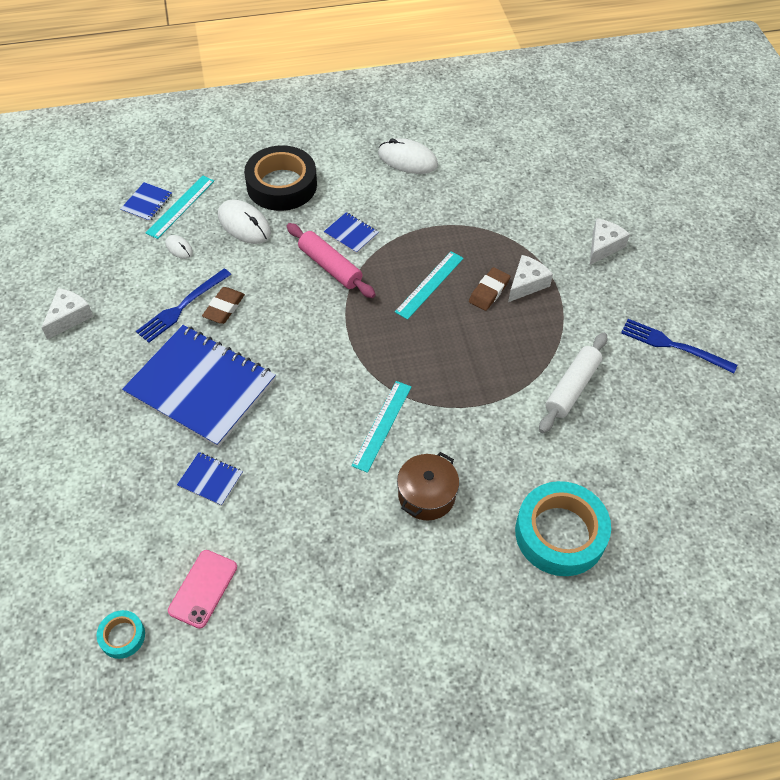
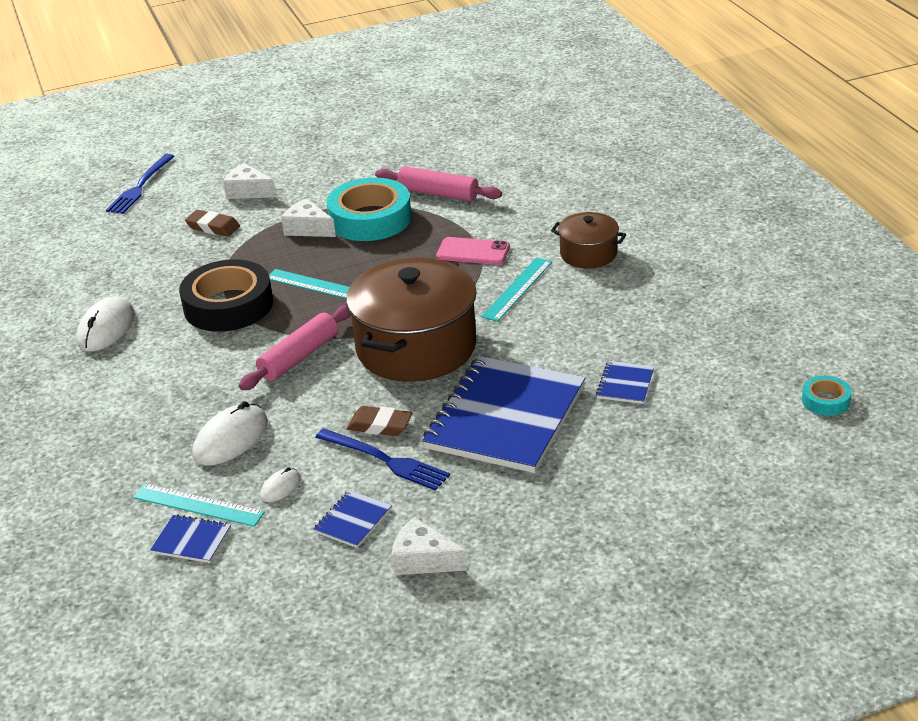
camera: 95 degrees left, 20 degrees down
pink phone [168,550,237,629] -> pink phone moved to [436,237,510,265]
black tape [244,145,317,211] -> black tape moved to [179,259,273,332]
blue notebook [324,212,379,254] -> blue notebook moved to [314,490,392,548]
turquoise ruler [352,381,411,473] -> turquoise ruler turned 75 degrees counterclockwise [481,257,552,322]
brown eraser [469,267,511,311] -> brown eraser moved to [185,210,240,237]
turquoise tape [515,481,611,576] -> turquoise tape moved to [327,178,412,241]
white rolling pin [539,333,607,433] -> pink rolling pin [375,166,502,201]
blue fork [621,319,737,373] -> blue fork moved to [106,154,175,214]
none -> brown pot [346,258,477,382]

